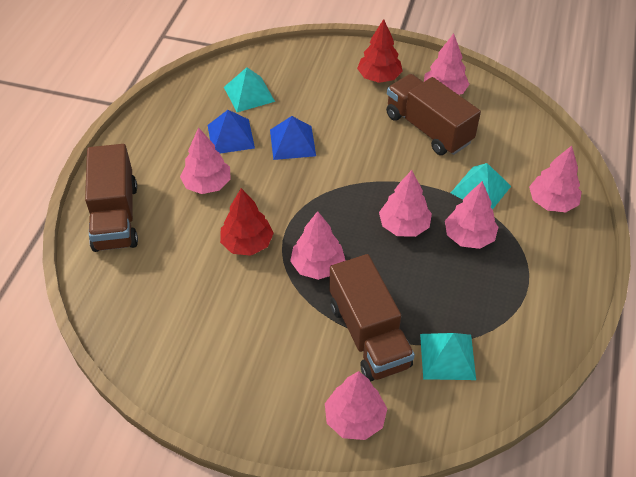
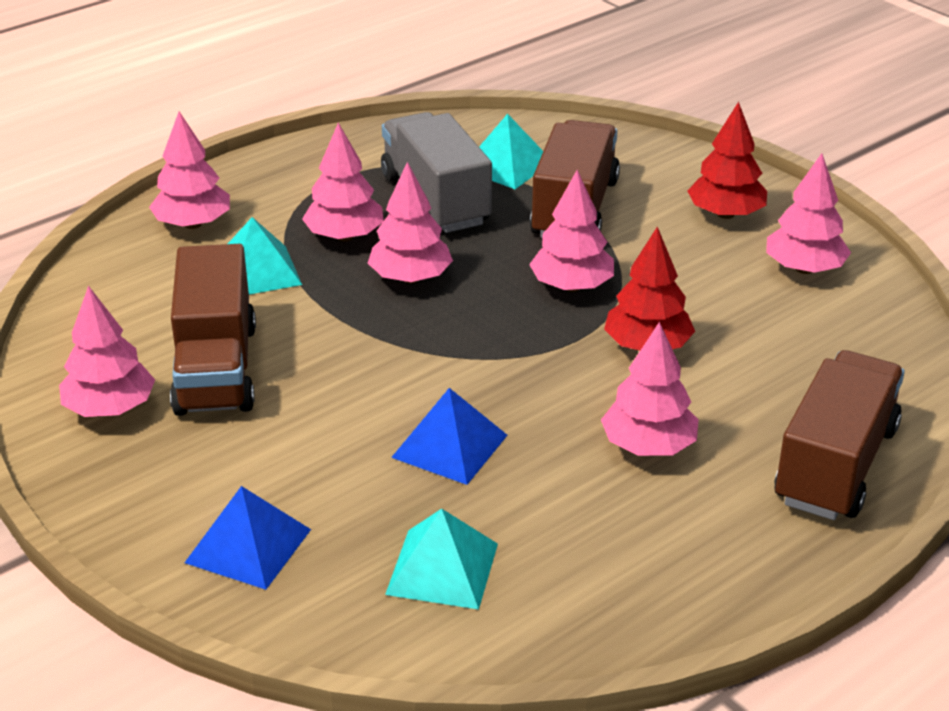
camera: 145 degrees left, 15 degrees down
blue pyramid [208,110,255,153] -> blue pyramid moved to [185,486,311,590]
pink tree [325,371,387,440] -> pink tree moved to [766,153,851,274]
red tree [357,19,403,83] -> red tree moved to [687,102,767,219]
none -> grey truck [381,112,492,233]

